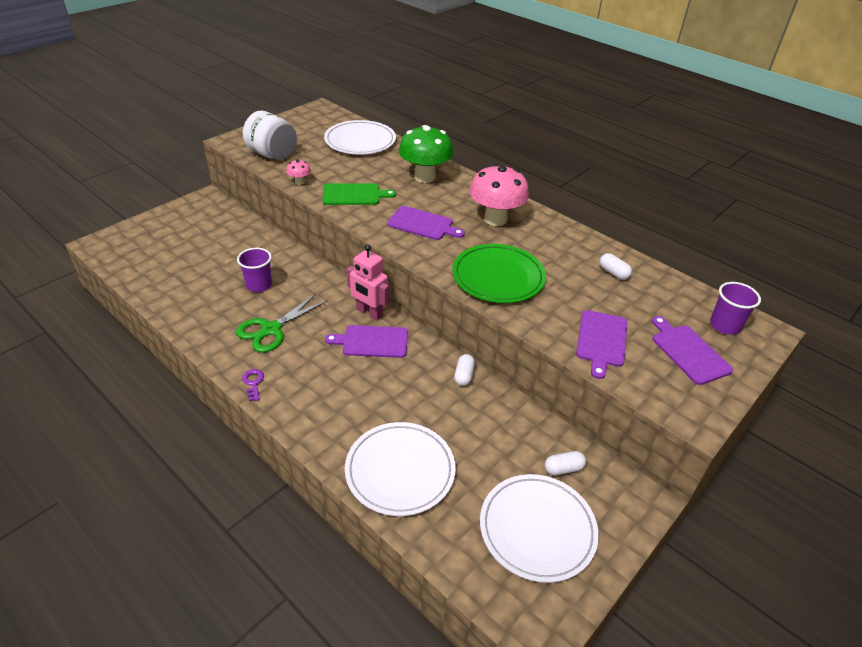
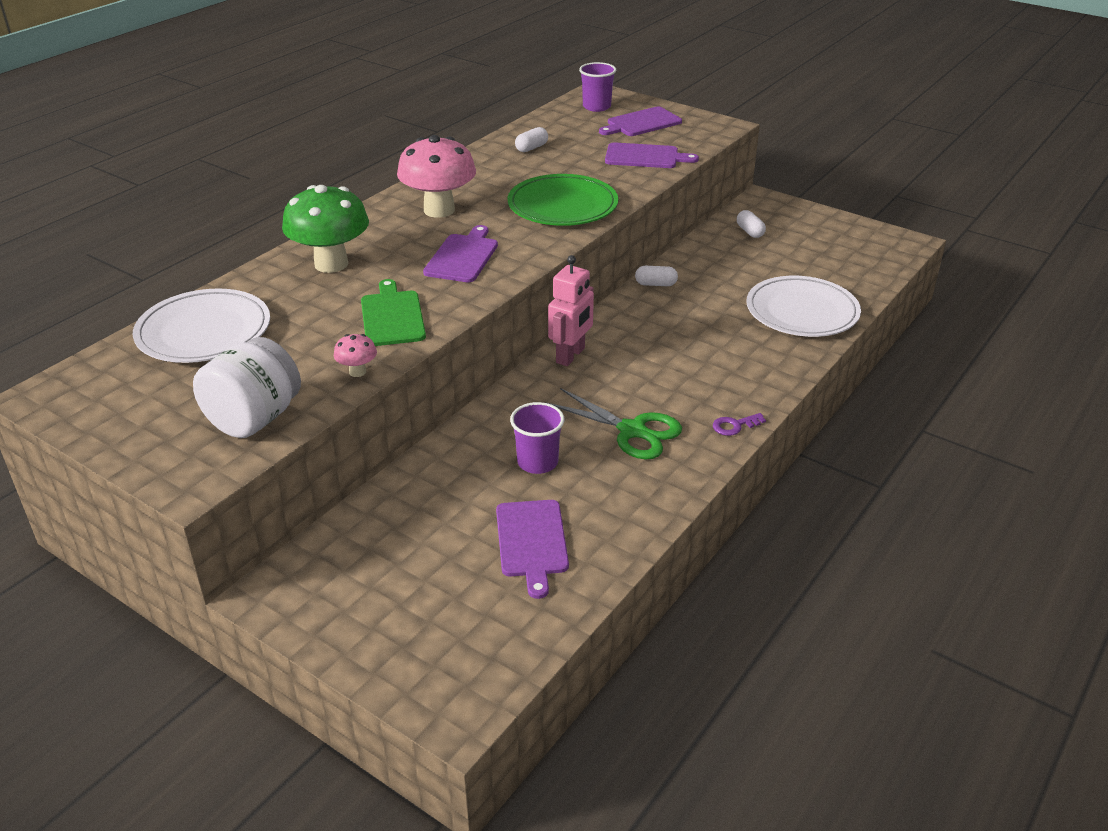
camera: 95 degrees left, 5 degrees down
purple cutting board [325,325,408,358] -> purple cutting board moved to [496,500,569,599]
white plate [480,474,599,583] -> none

